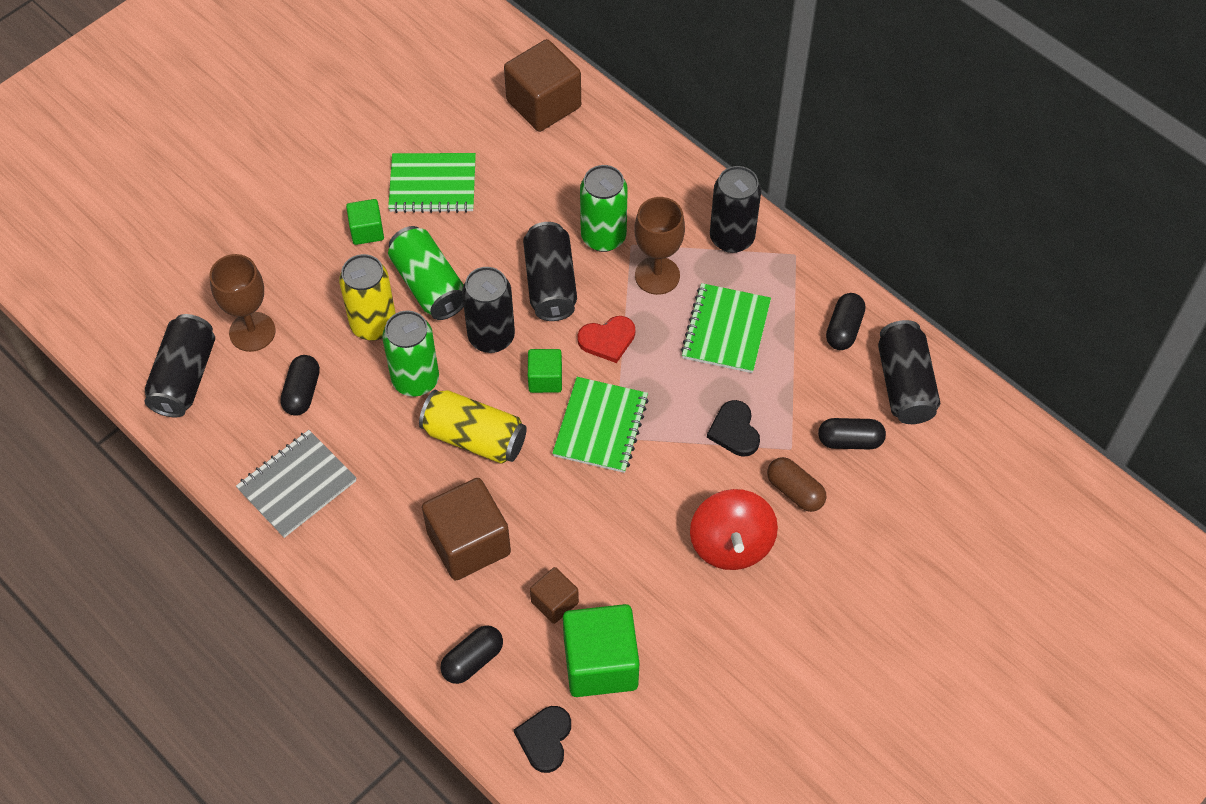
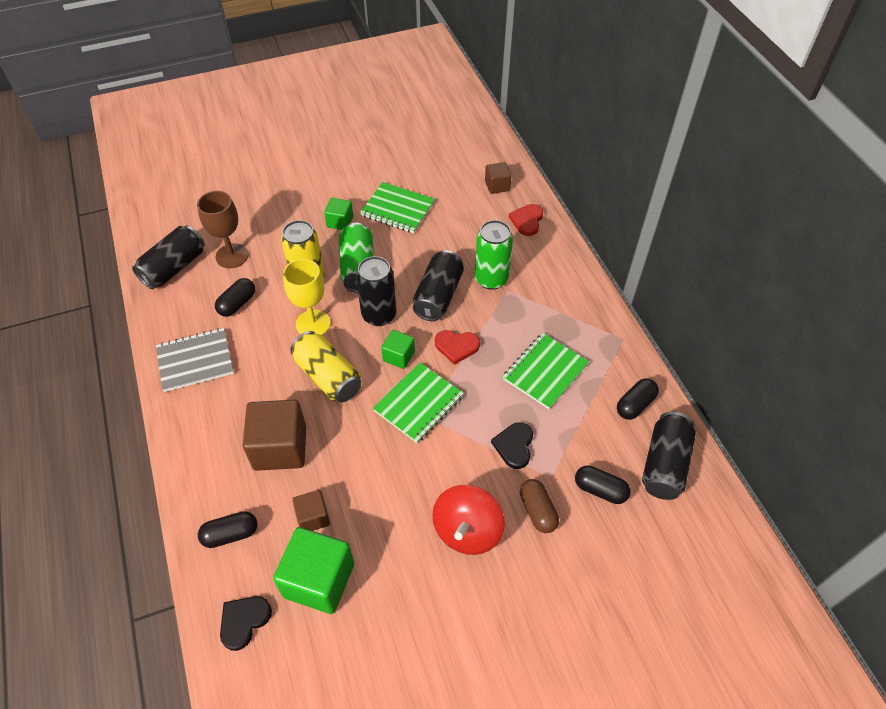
camera: 25 degrees right, 5 degrees down
green can [382,311,439,397] -> yellow goblet [283,259,331,335]
brown cube [504,39,581,132] -> brown cube [485,162,511,194], size x0.53
brown goblet [634,197,685,295] -> none
black can [710,166,761,253] -> none
none -> red heart [509,204,543,236]

